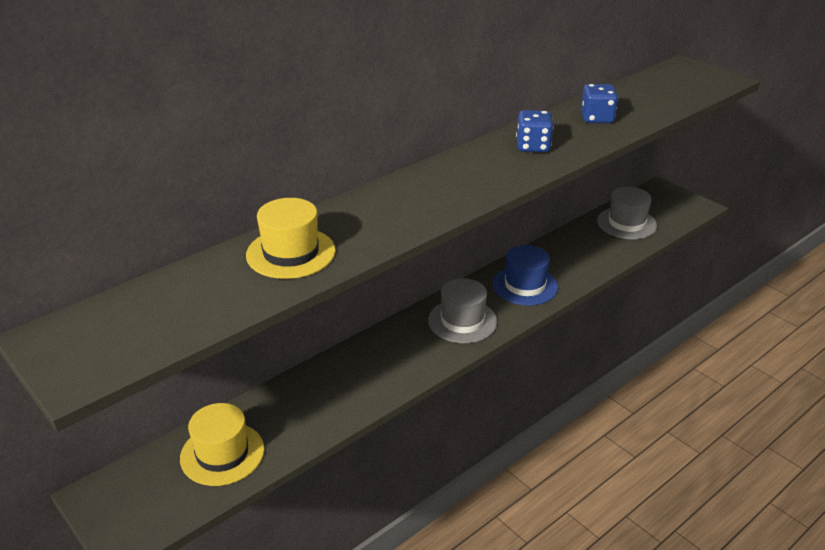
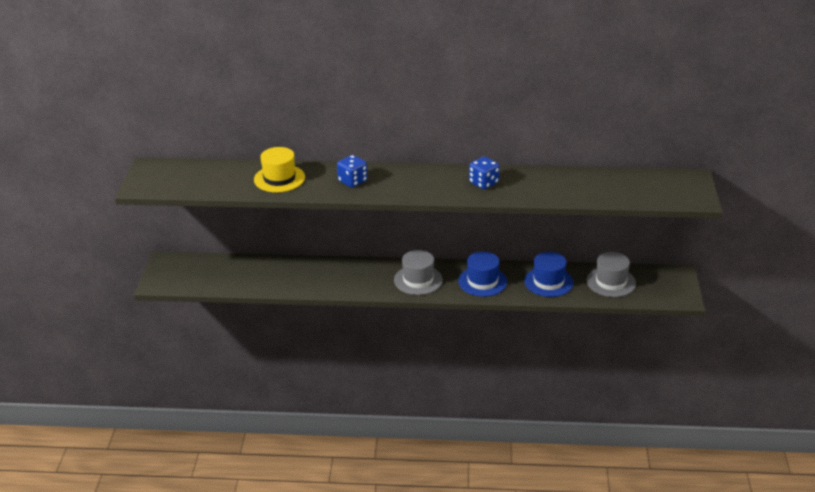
camera: 45 degrees right, 0 degrees up
yellow hat [180,403,264,486] -> none
blue dice [581,84,618,123] -> blue dice moved to [337,155,368,188]
none -> blue hat [524,252,574,297]

